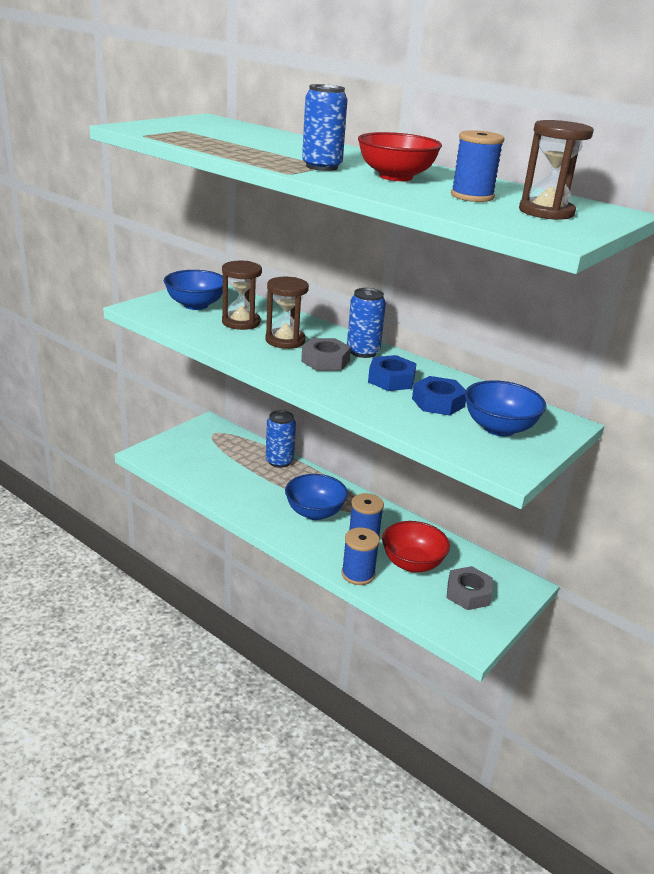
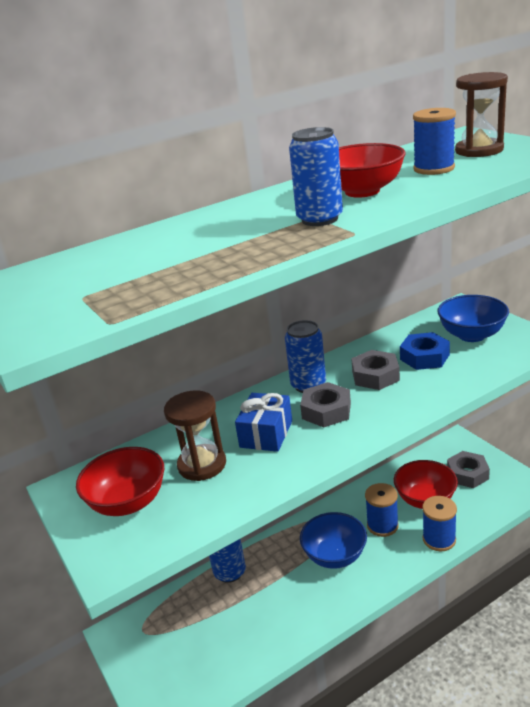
camera: 65 degrees left, 0 degrees up
blue bowl [164,270,223,310] -> red bowl [76,447,164,516]
brown hourglass [265,277,309,349] -> blue gift [235,393,292,452]
blue nut [368,355,417,391] -> grey nut [351,350,400,390]

